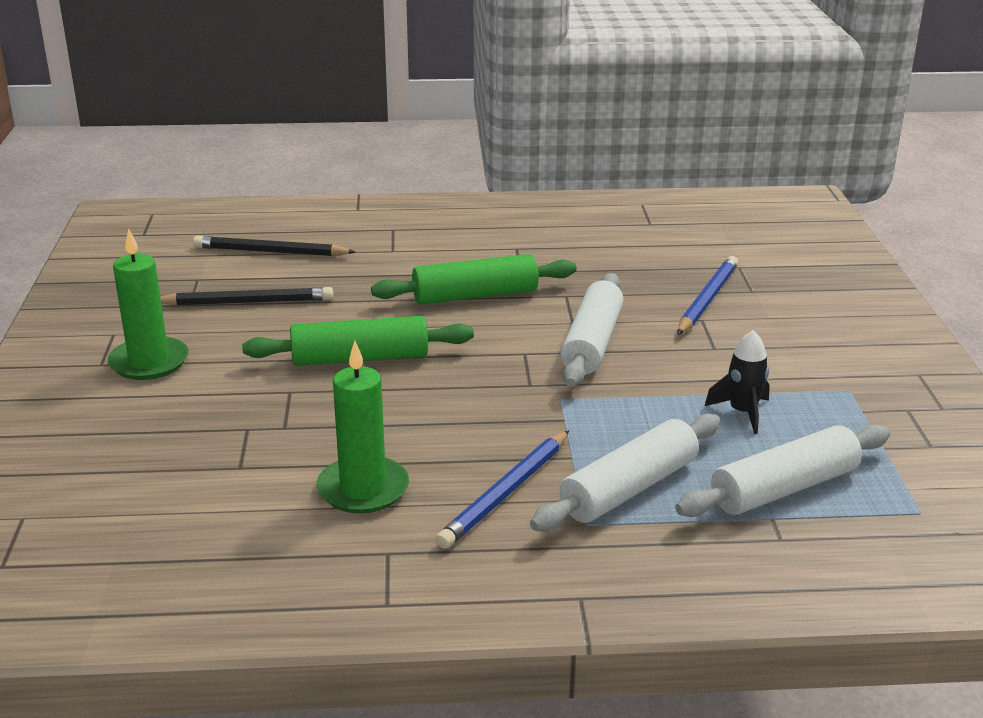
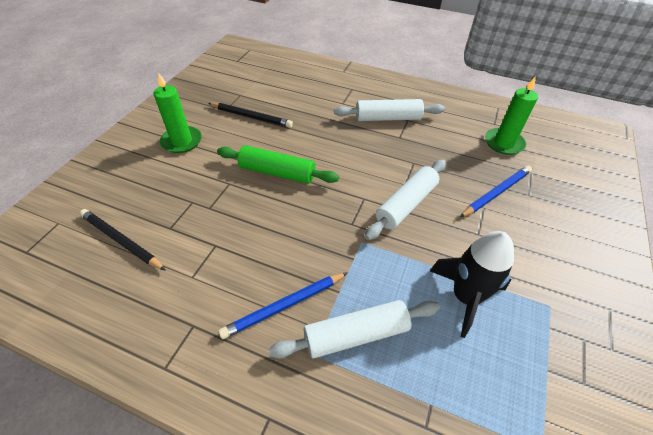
camera: 25 degrees right, 20 degrees up
black pencil [193,236,356,256] -> black pencil moved to [79,209,166,271]
green candle [317,341,409,514] -> green candle moved to [485,76,538,155]
green rolling pin [371,254,577,305] -> none
white rolling pin [675,425,890,517] -> white rolling pin moved to [334,99,445,121]
black rocket [705,330,770,434] -> black rocket [430,231,514,338], size x1.71

